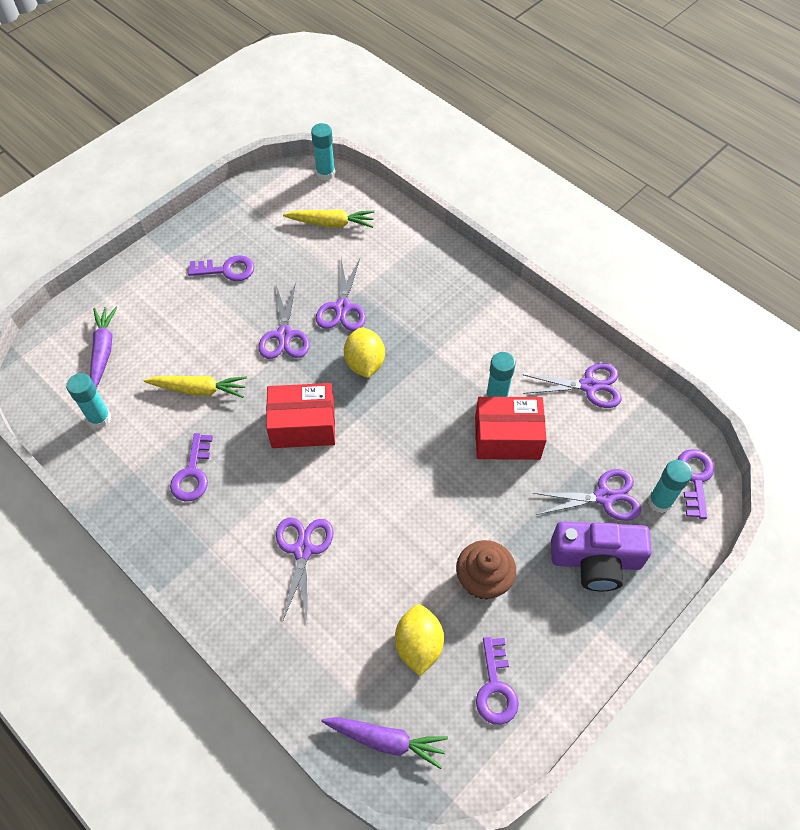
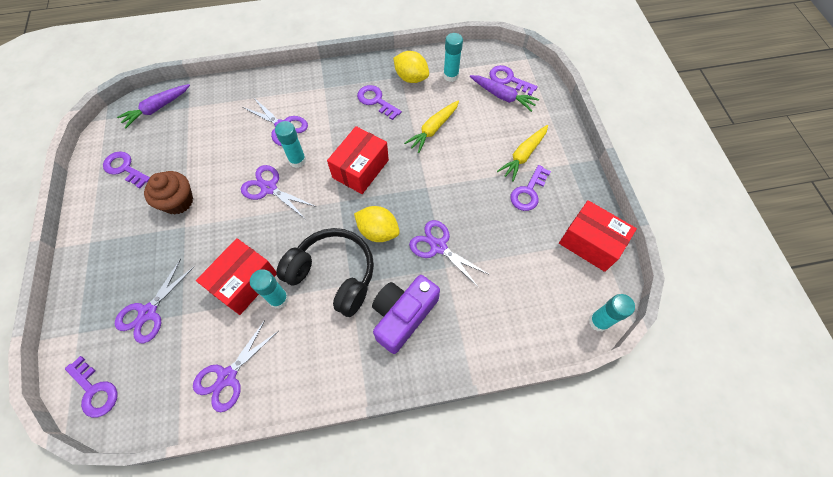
camera: 125 degrees right, 5 degrees up
purple scissors [259,282,310,359] -> purple scissors moved to [241,165,316,218]
yellow carrot [283,209,375,228] -> yellow carrot moved to [497,125,548,181]
yellow lemon [395,604,444,676] -> yellow lemon moved to [393,51,429,83]
purple camera [551,521,652,591] -> purple camera moved to [372,275,440,354]
turquoise glue stick [648,460,692,513] -> turquoise glue stick moved to [275,121,306,168]
none -> black headphones [276,228,374,317]
none -> purple key [489,65,538,96]
none -> red box [559,200,637,272]

